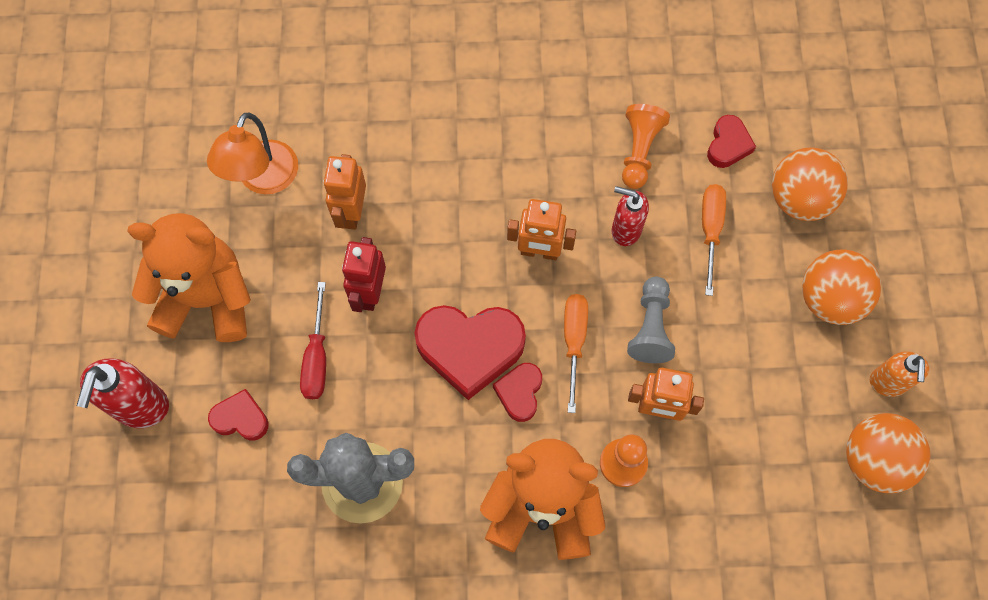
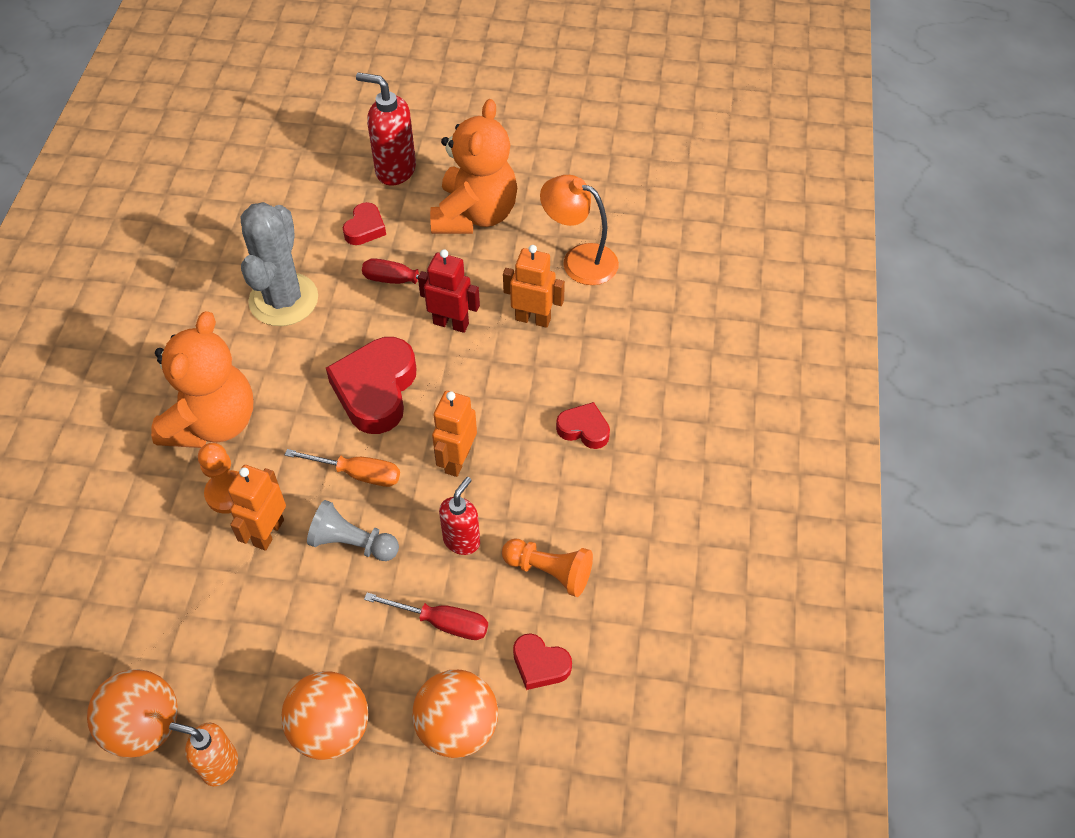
camera: 100 degrees right, 15 degrees down
red heart [493,363,542,422] -> red heart moved to [556,402,610,449]
orange screwdriver [702,184,726,296] -> red screwdriver [364,593,488,640]

